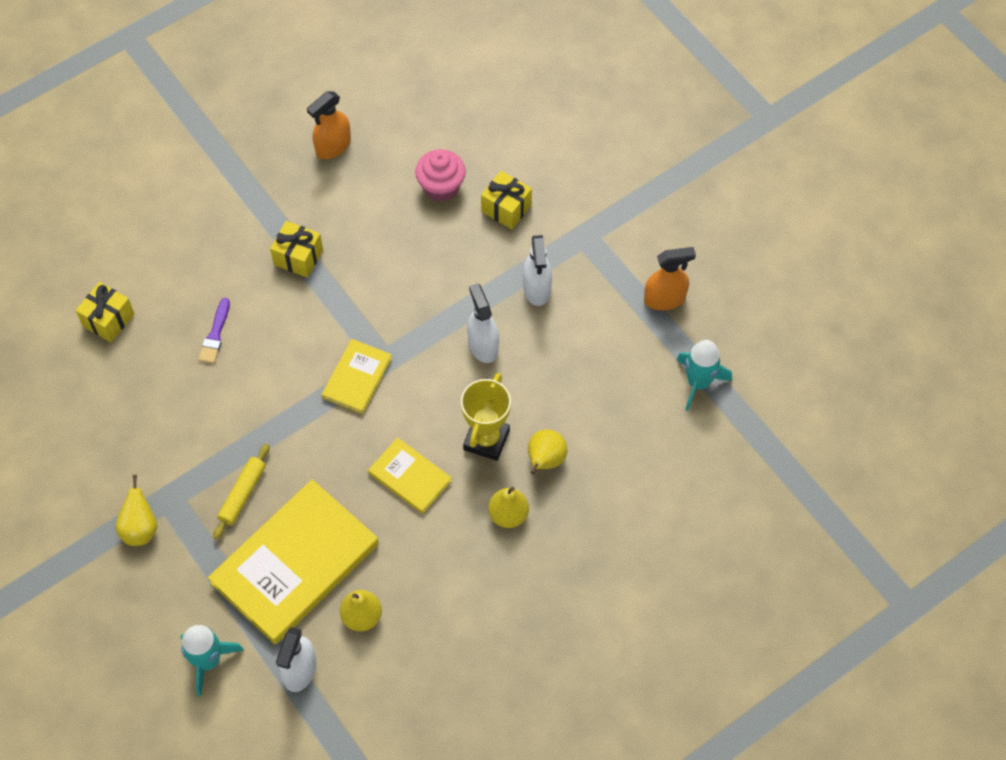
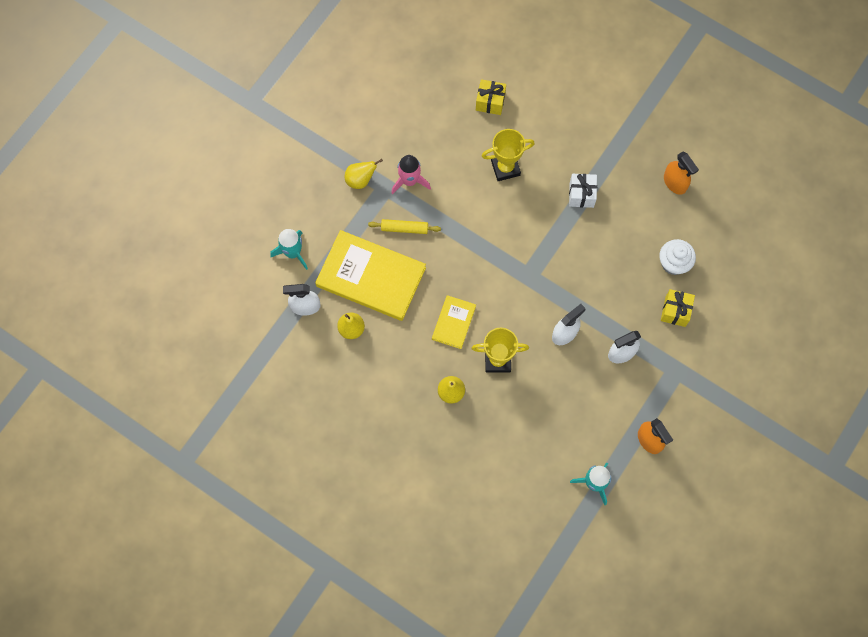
camera: 70 degrees right, 10 degrees up
purple brush [198,298,230,364] -> yellow trophy [482,129,535,181]
yellow gift [270,221,323,278] -> white gift [569,174,597,208]
orange spray bottle [307,91,351,159] -> orange spray bottle turned 150 degrees counterclockwise [664,152,699,195]
yellow book [322,339,392,414] -> none
pink cupcake [415,149,466,201] -> white cupcake [659,239,696,275]
yellow pear [528,429,567,474] -> none
none -> pink rocket [391,155,431,194]

